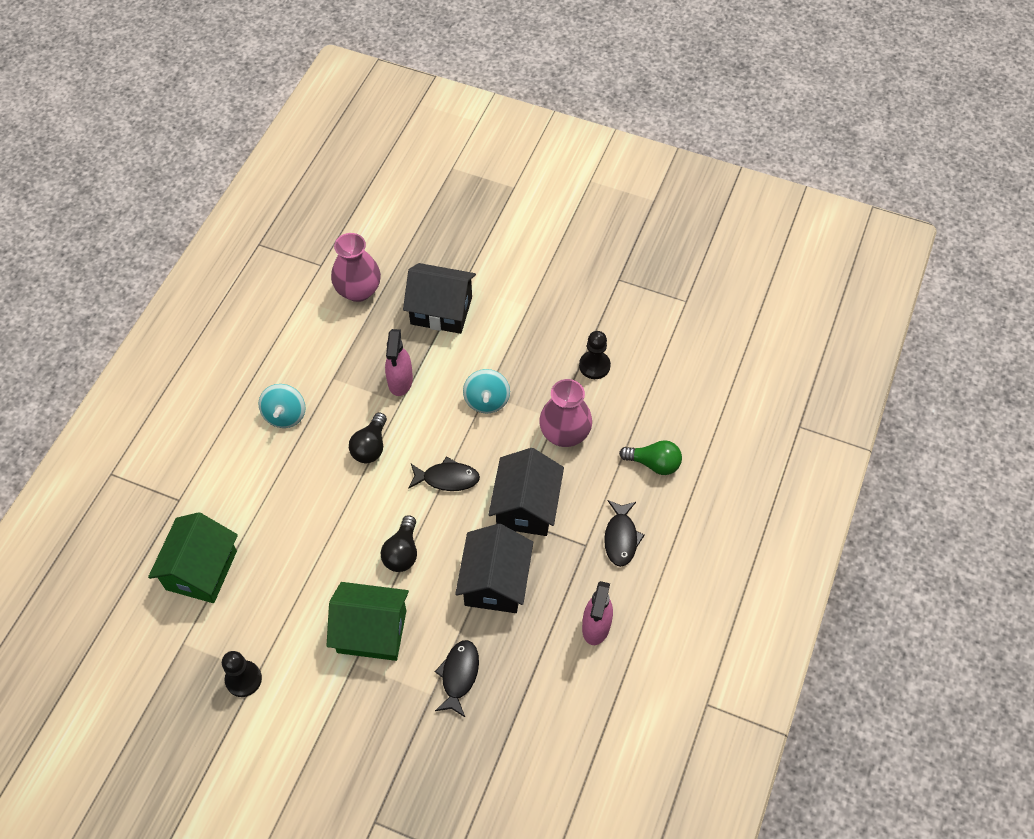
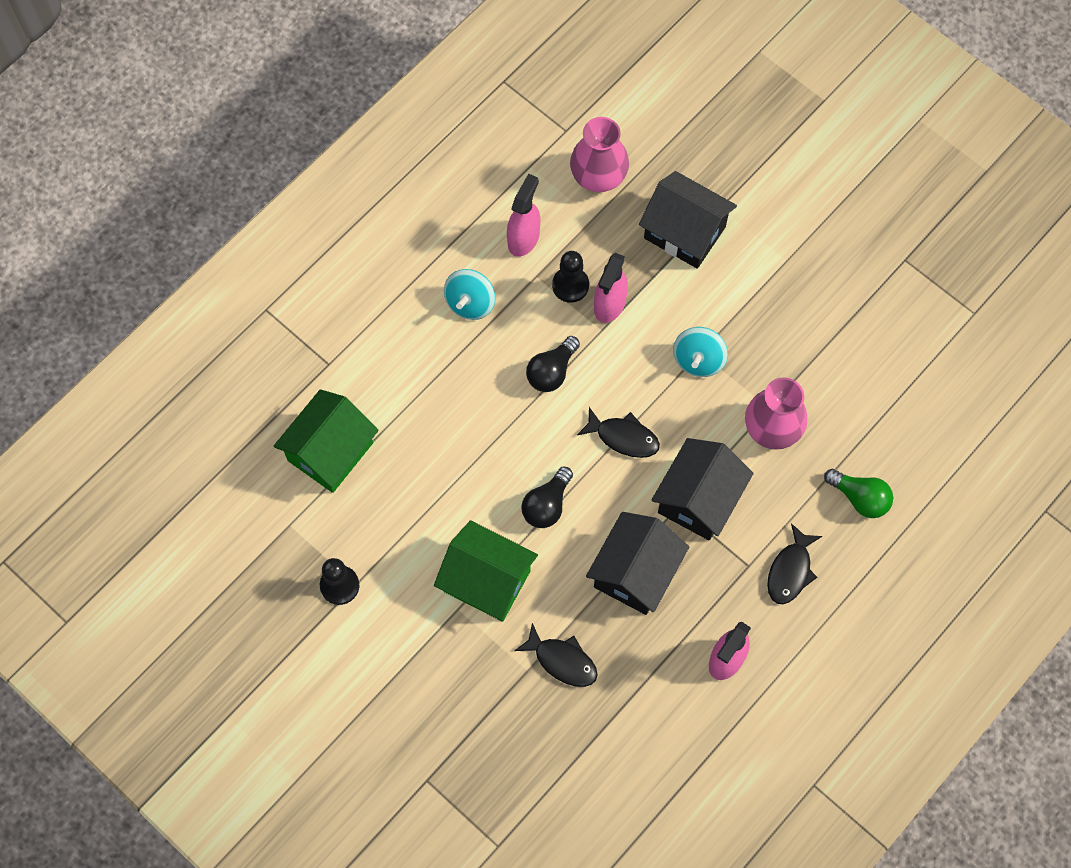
camera: 20 degrees right, 10 degrees up
black fish [435,640,479,717] -> black fish turned 90 degrees clockwise [514,623,598,687]
black pawn [579,331,611,379] -> black pawn moved to [552,251,589,303]
none -> pink spray bottle [507,174,540,257]

